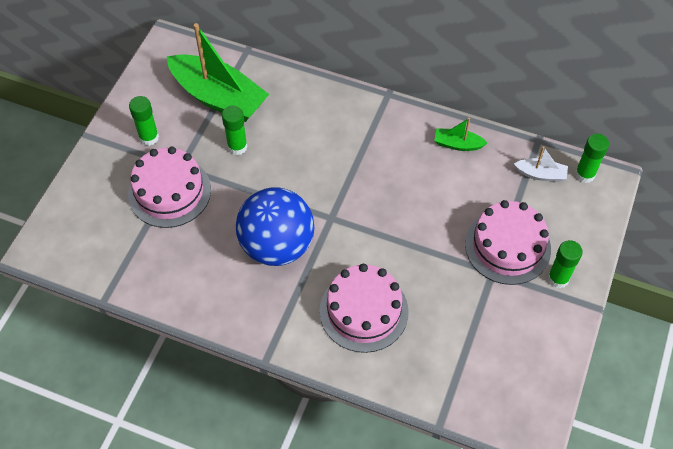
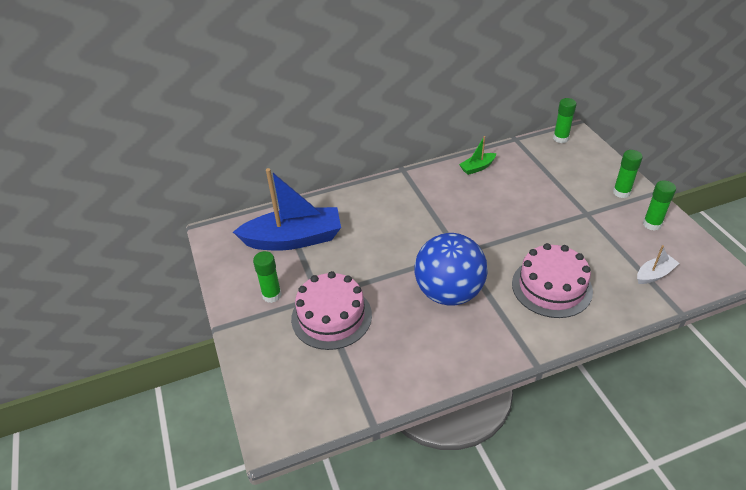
camera: 40 degrees left, 15 degrees down
green boat [167,23,269,122] -> blue boat [233,168,341,250]
green glue stick [222,106,248,155] -> green glue stick moved to [643,180,676,231]
pink cake [465,200,551,285] -> none
white boat [514,146,568,182] -> white boat moved to [637,245,679,284]

